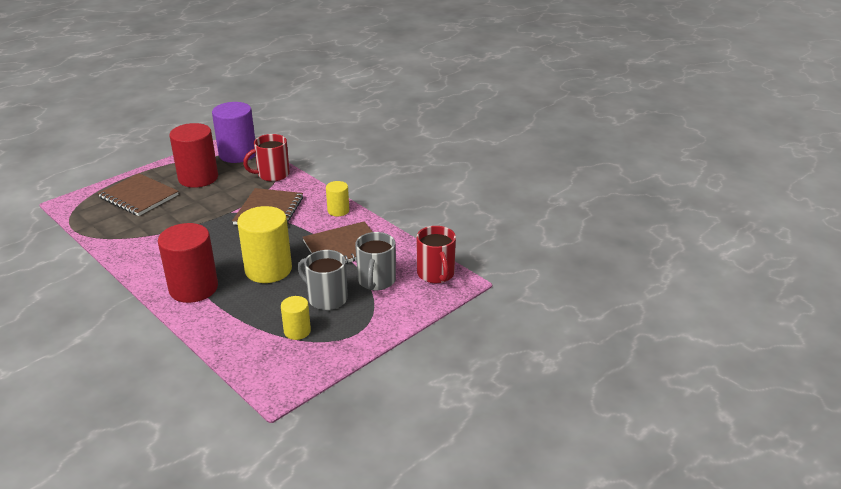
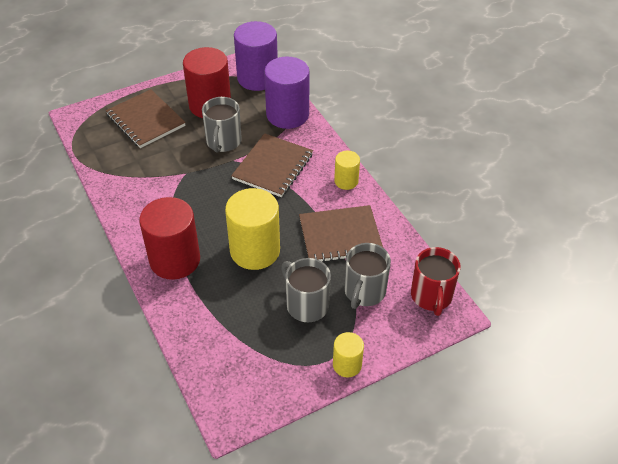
camera: 15 degrees right, 15 degrees up
red mug [243,134,290,182] -> purple cylinder [264,57,310,129]
yellow cylinder [281,296,311,340] -> yellow cylinder moved to [333,332,364,378]
none -> grey mug [202,97,242,153]

